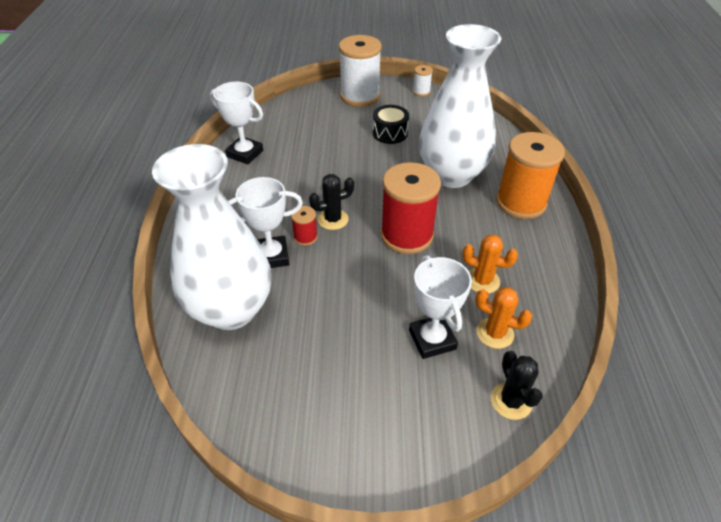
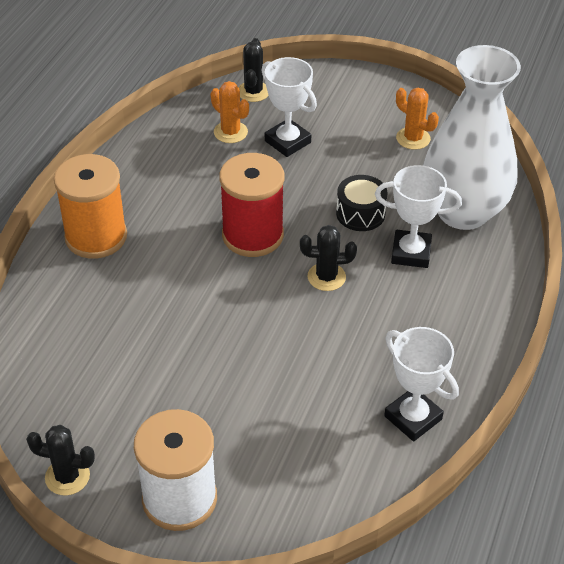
camera: 160 degrees left, 0 degrees up
red spool [291,206,318,246] -> none
black drum [373,105,409,144] -> black drum moved to [336,175,388,231]
white trophy [409,255,472,359] -> white trophy turned 45 degrees counterclockwise [261,57,317,157]
white spool [413,65,433,96] -> black cactus [26,425,95,495]
white vase [419,24,501,188] -> none
orange cactus [462,235,518,294] -> orange cactus moved to [396,88,439,150]

